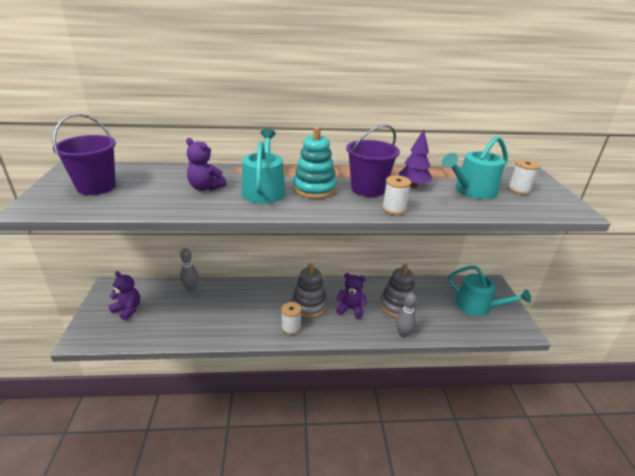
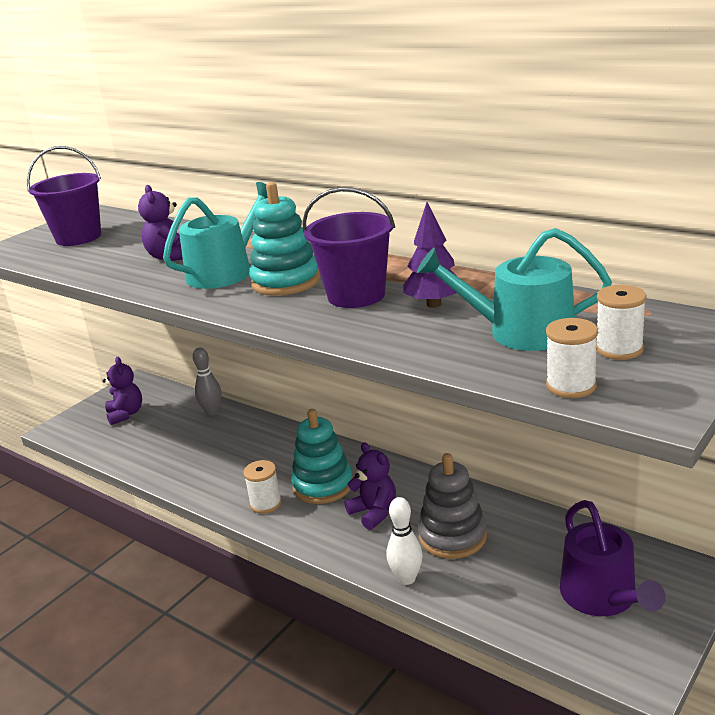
camera: 45 degrees right, 5 degrees down
grey stacking toy [292,263,328,318] -> turquoise stacking toy [291,409,353,504]
white spool [382,175,411,215] -> white spool moved to [546,318,598,398]
grey bowling pin [396,293,417,338] -> white bowling pin [387,497,423,585]
turquoise watering can [448,266,531,316] -> purple watering can [560,500,665,616]

